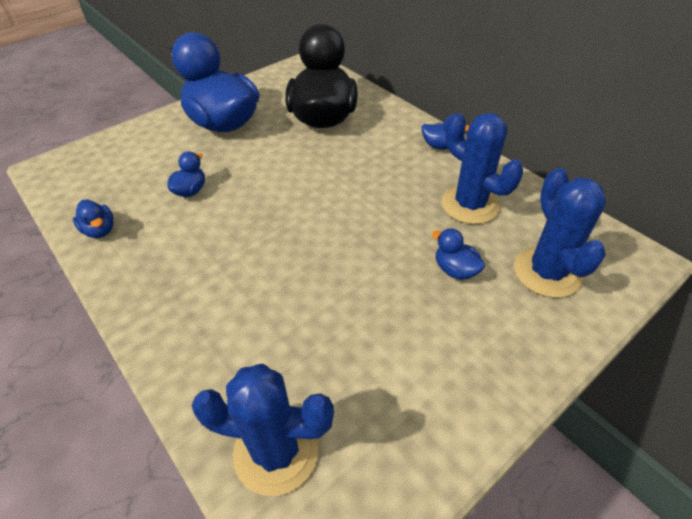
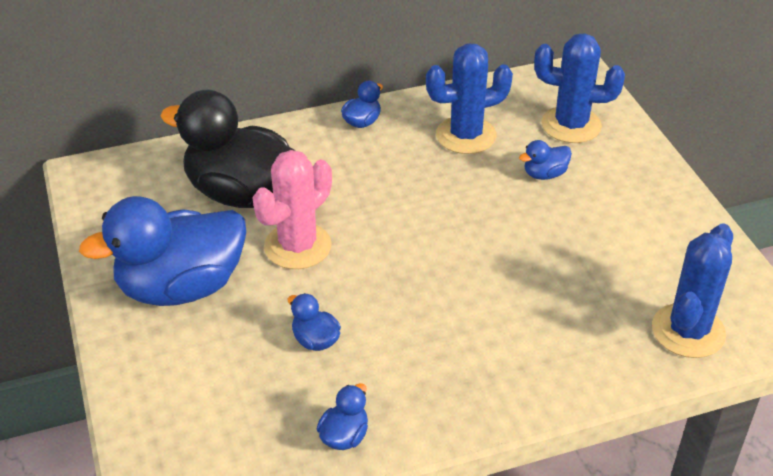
camera: 70 degrees left, 5 degrees down
blue duck [73,199,114,238] -> blue duck turned 45 degrees counterclockwise [317,383,368,450]
none -> pink cactus [252,150,332,269]

